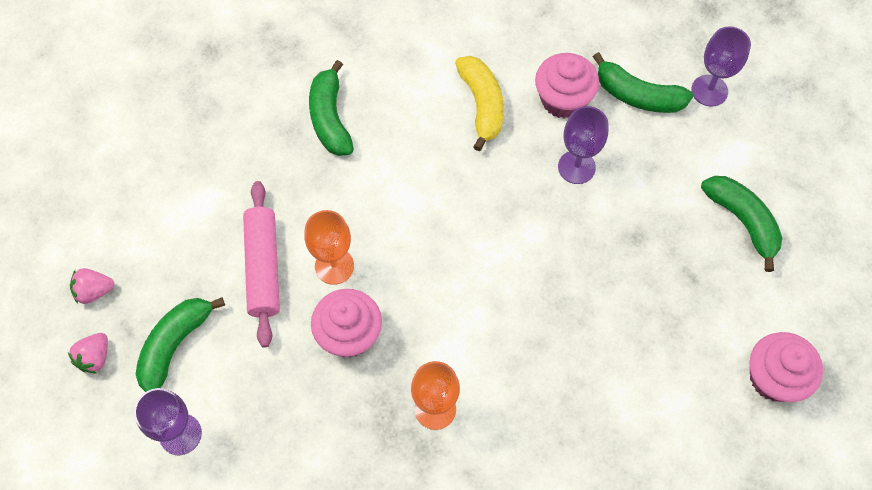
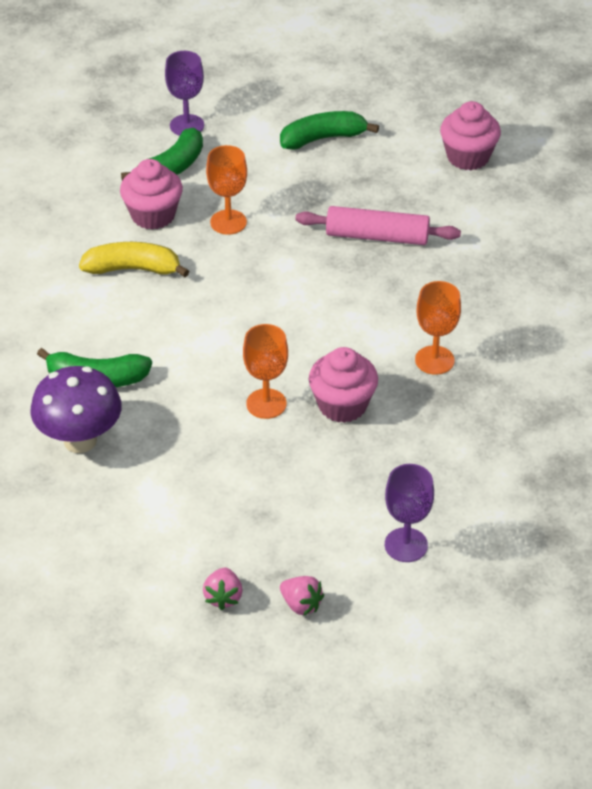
camera: 75 degrees left, 20 degrees down
green banana [136,297,225,392] -> none
pink rolling pin [243,181,280,348] -> pink rolling pin moved to [295,206,461,245]
purple goblet [558,106,609,184] -> orange goblet [206,145,247,235]
none -> purple mushroom [30,366,122,453]

